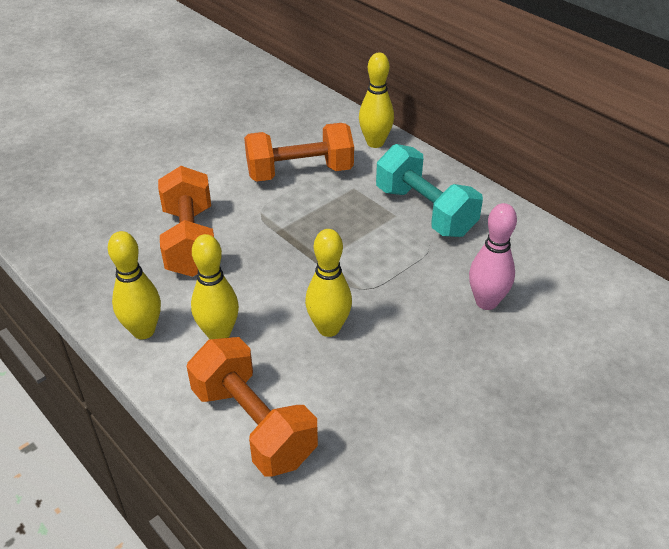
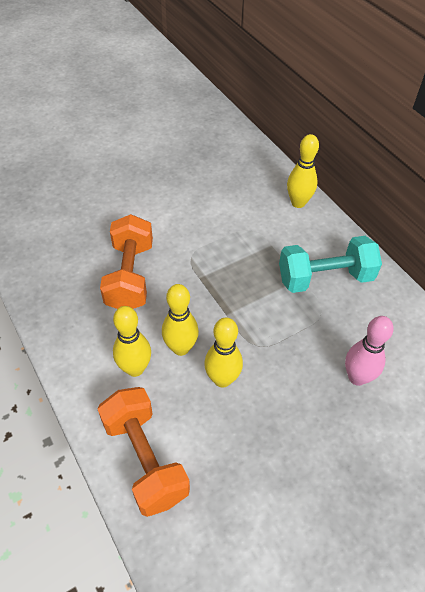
camera: 10 degrees right, 10 degrees up
yellow bowling pin [108,231,161,339] -> yellow bowling pin moved to [162,284,199,356]
orange dumbbell [244,123,354,182] -> none
turquoise dumbbell [376,144,483,237] -> turquoise dumbbell turned 75 degrees counterclockwise [279,236,382,293]

